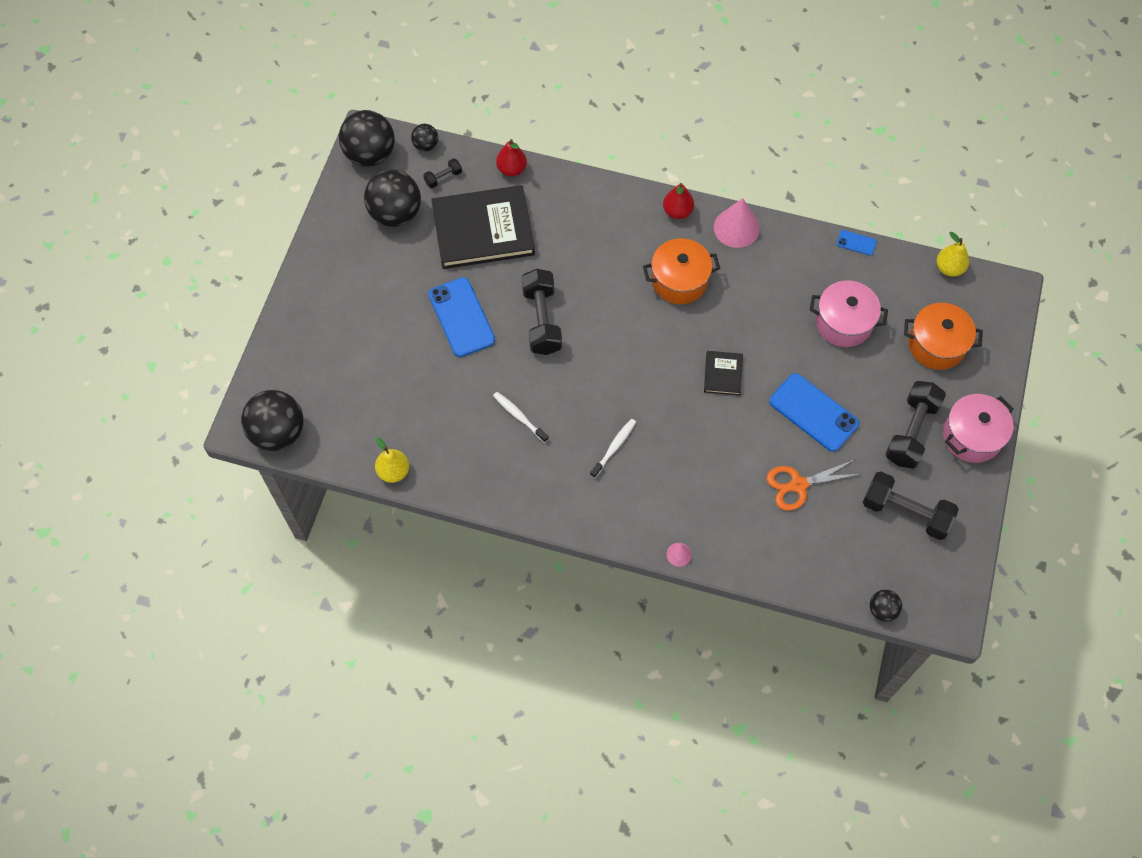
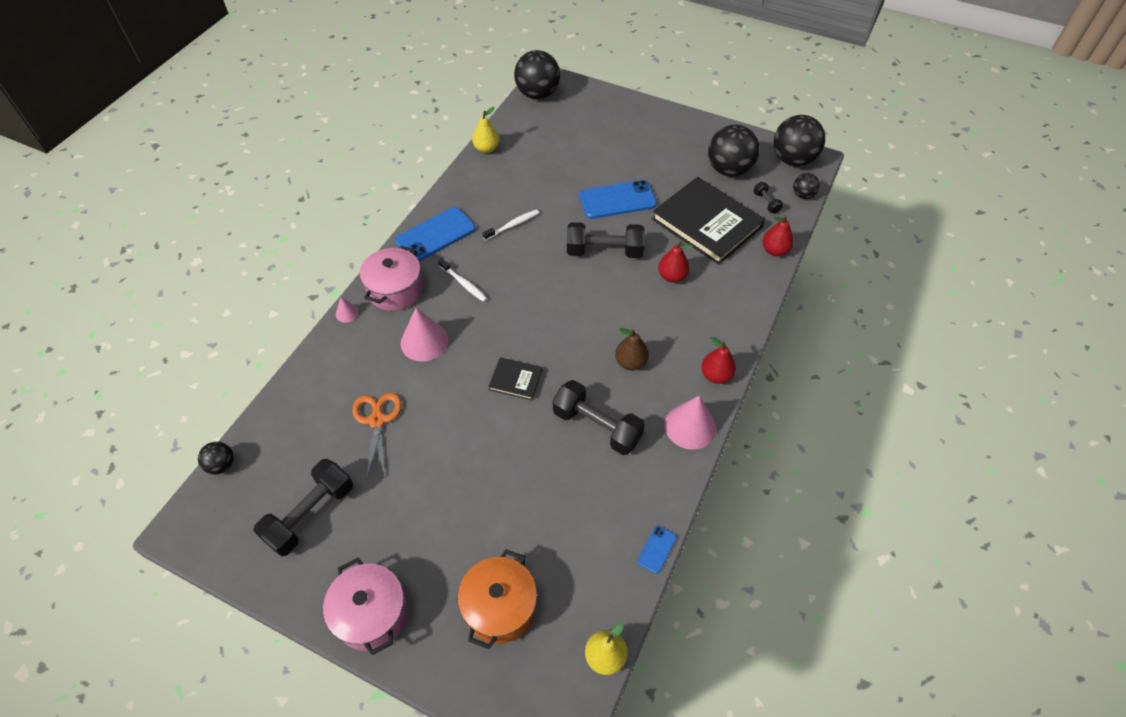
camera: 100 degrees right, 10 degrees down
black book [431,185,535,269] -> black book turned 45 degrees counterclockwise [652,177,765,265]
orange pot [643,238,720,304] -> brown pear [615,328,649,370]
blue phone [769,373,859,452] -> blue phone moved to [395,207,475,262]
pink pot [810,280,888,347] -> pink pot moved to [360,246,423,311]
black dumbbell [885,381,946,469] -> black dumbbell moved to [553,380,645,455]
none -> pink cone [401,308,449,361]
none -> red pear [658,241,693,283]

